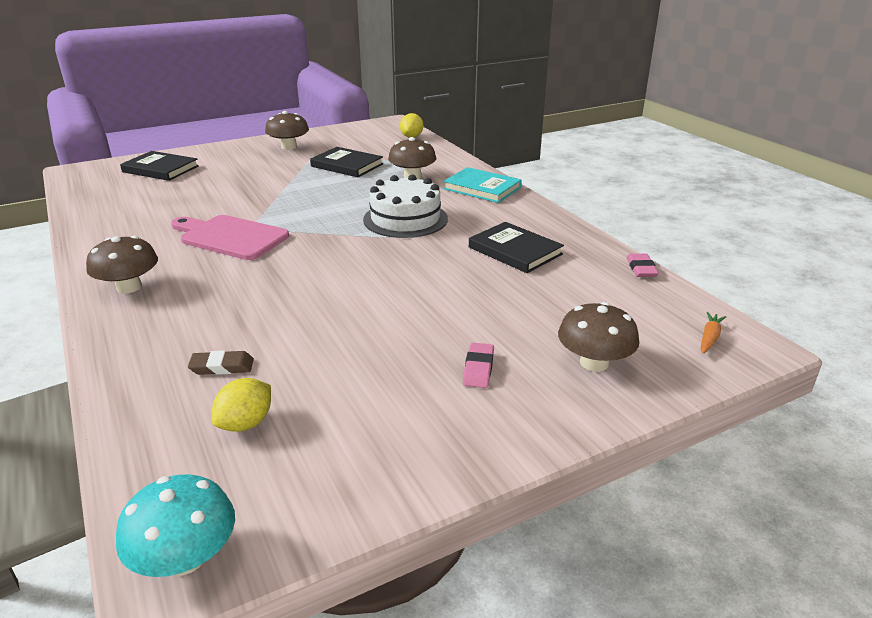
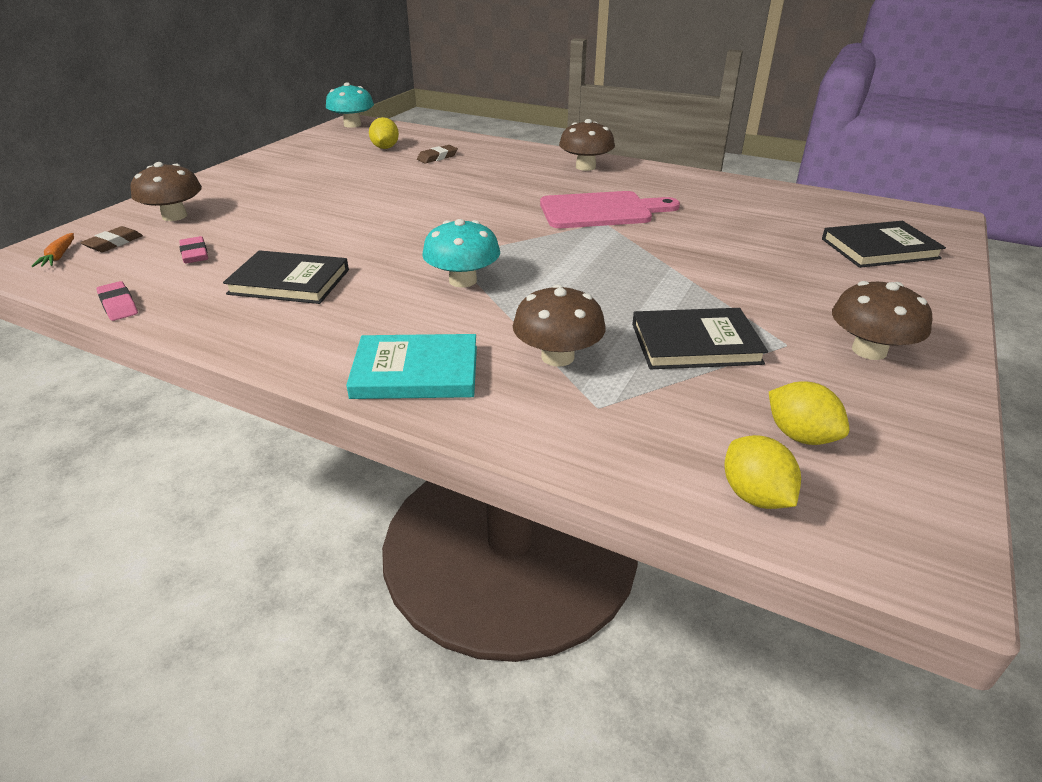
camera: 145 degrees right, 5 degrees up
white cake [363,175,448,238] -> turquoise mushroom [422,219,500,288]
pink eraser [463,343,494,388] -> pink eraser moved to [179,236,208,264]
none -> brown eraser [80,226,143,252]
none -> yellow lemon [769,382,850,445]

